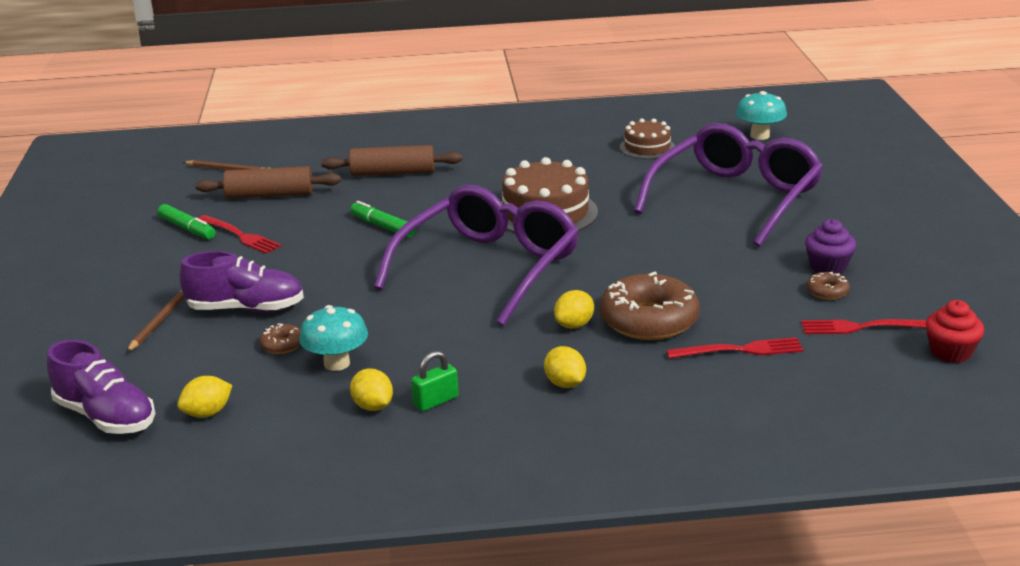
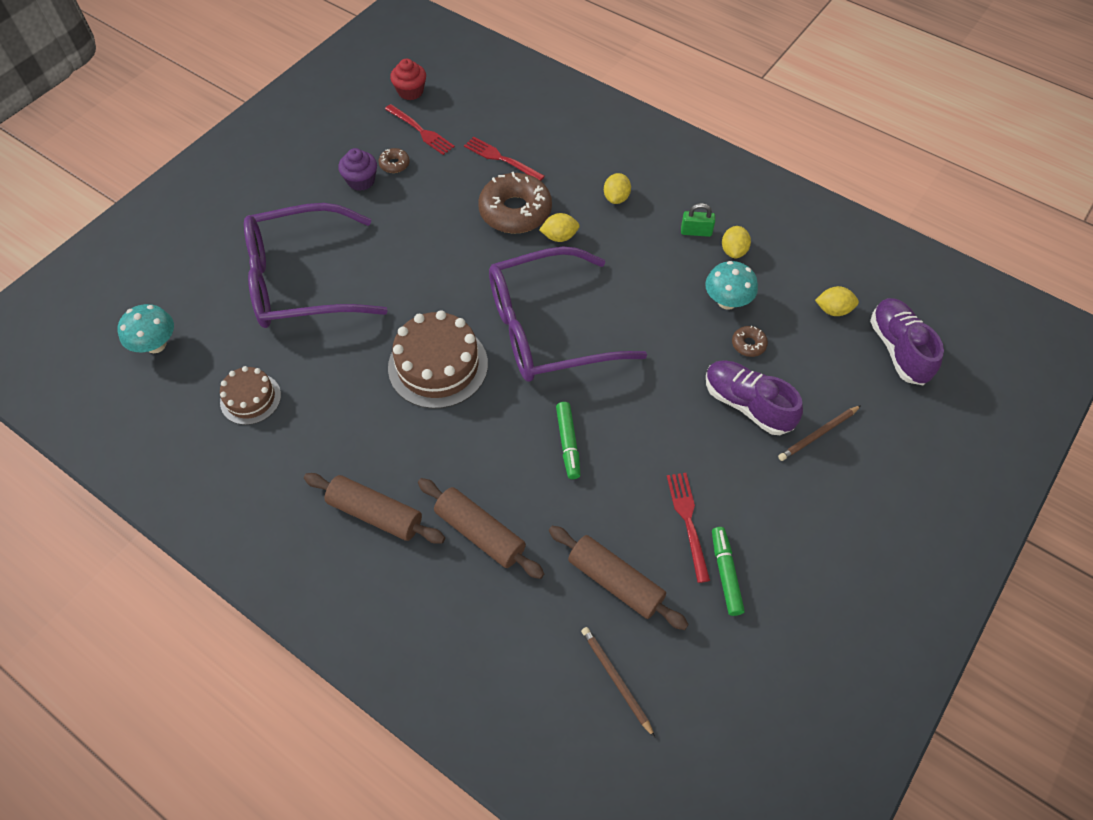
camera: 140 degrees left, 30 degrees up
none -> brown rolling pin [304,473,445,544]

